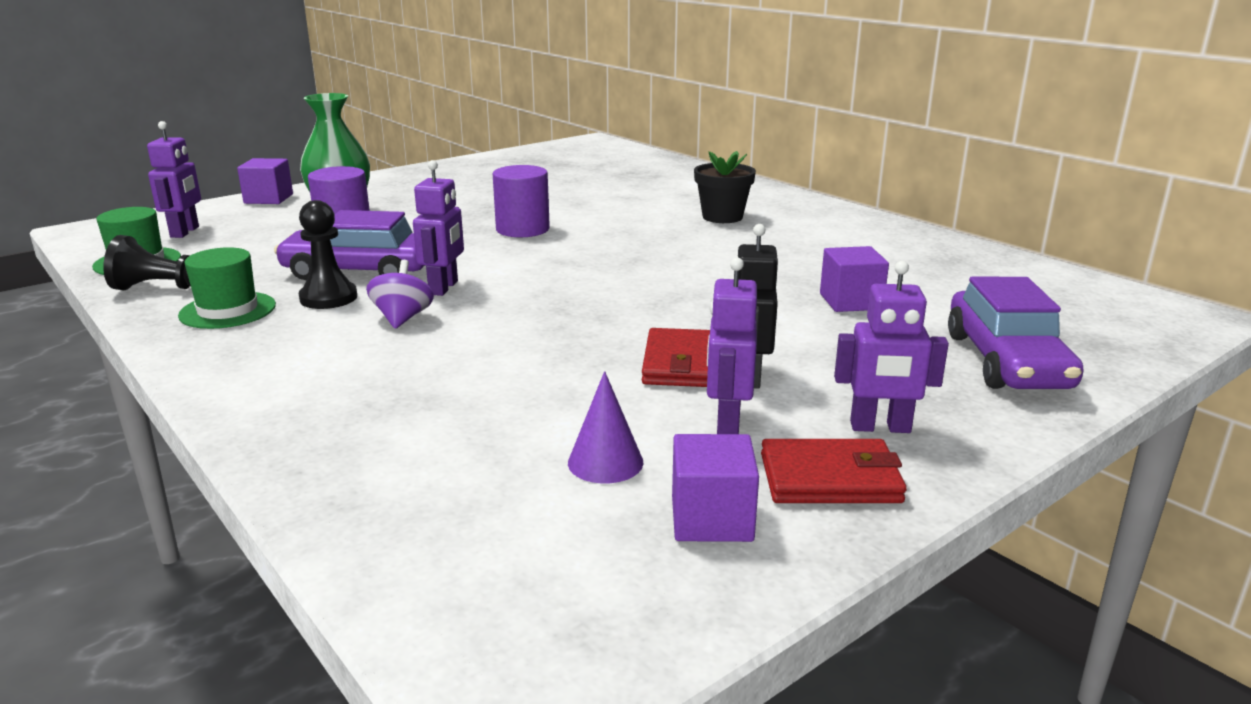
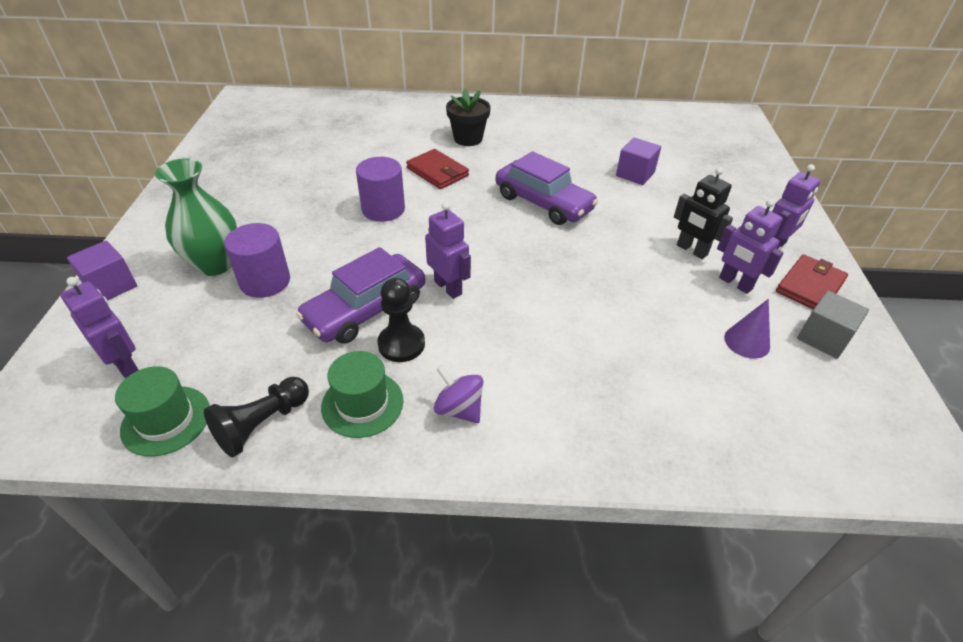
camera: 50 degrees left, 20 degrees up
purple spinning top [366,260,434,329] -> purple spinning top moved to [434,366,484,423]
red wallet [642,328,710,387] -> red wallet moved to [406,149,469,189]
purple cube [672,434,759,542] -> grey cube [797,291,869,359]
purple car [948,277,1083,389] -> purple car moved to [496,151,598,225]

